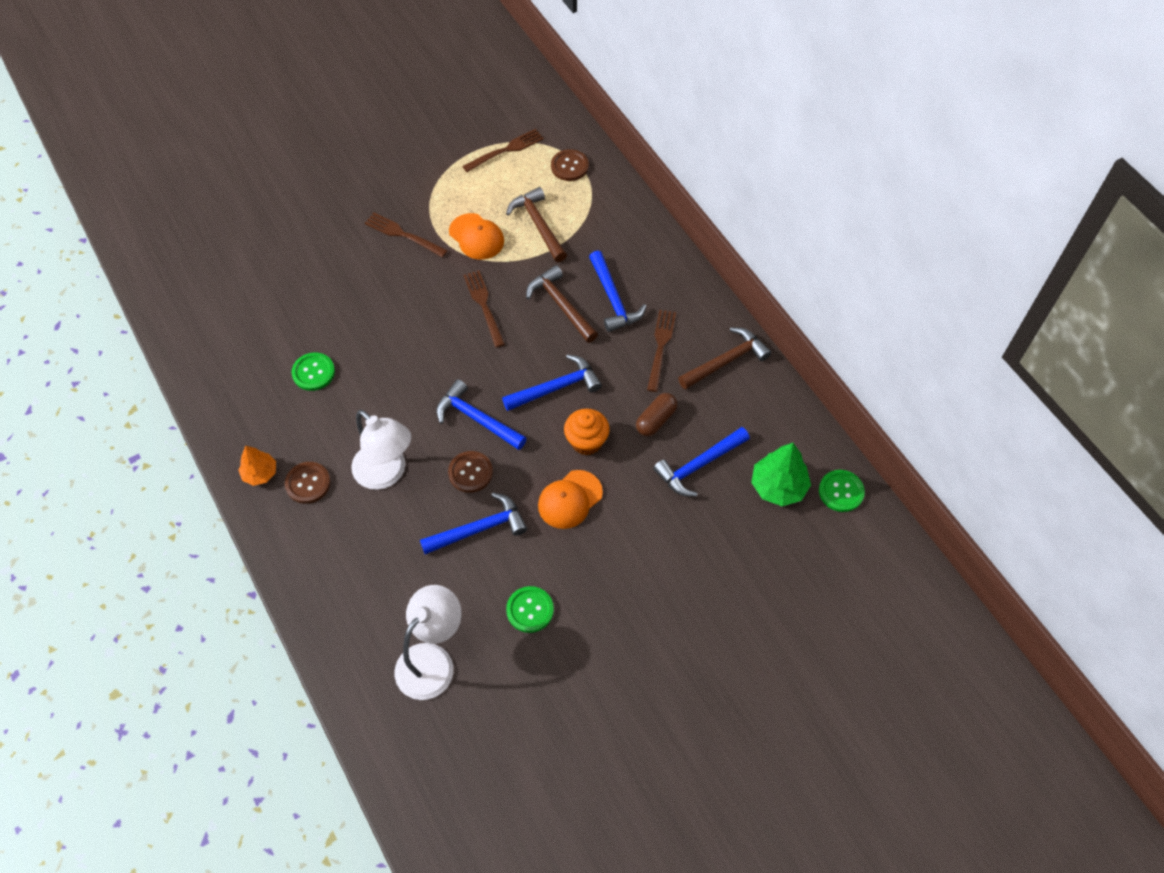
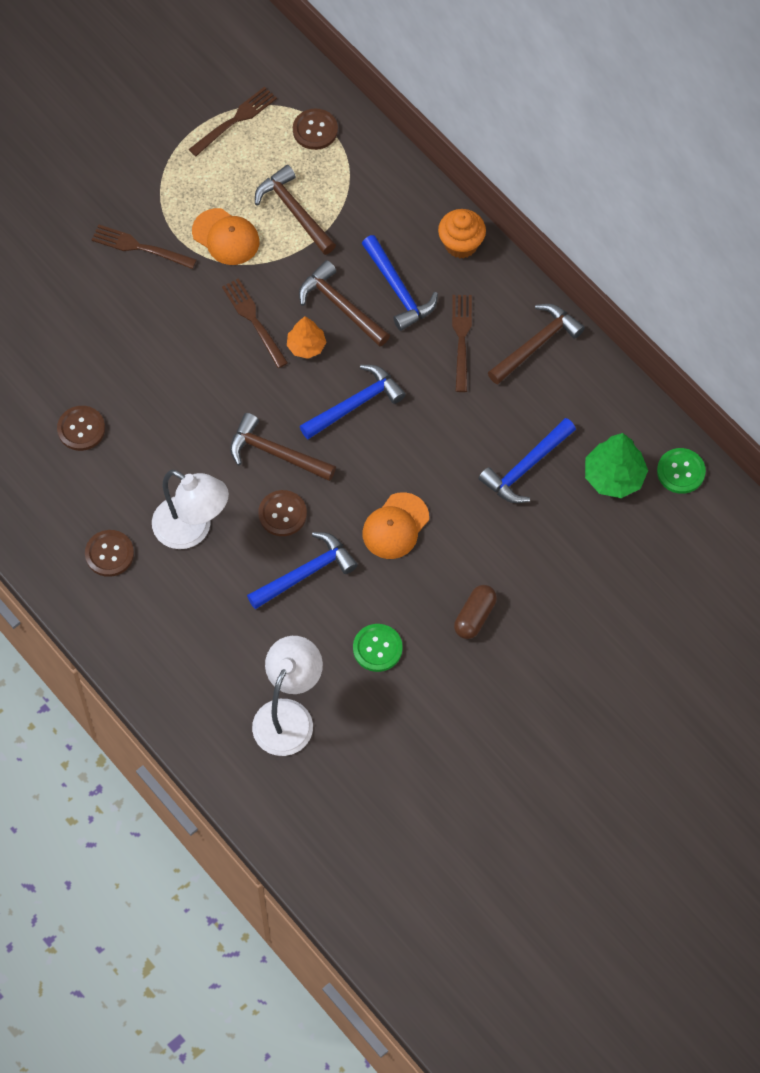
camera: 10 degrees left, 5 degrees up
orange tree [238,446,276,486] -> orange tree moved to [287,316,326,359]
green button [292,352,335,391] -> brown button [57,406,105,451]
blue hammer [436,379,527,450] -> brown hammer [230,413,336,481]
orange cupcake [564,409,610,455] -> orange cupcake moved to [438,209,486,259]
brown capsule [636,393,678,436] -> brown capsule moved to [454,585,497,639]

